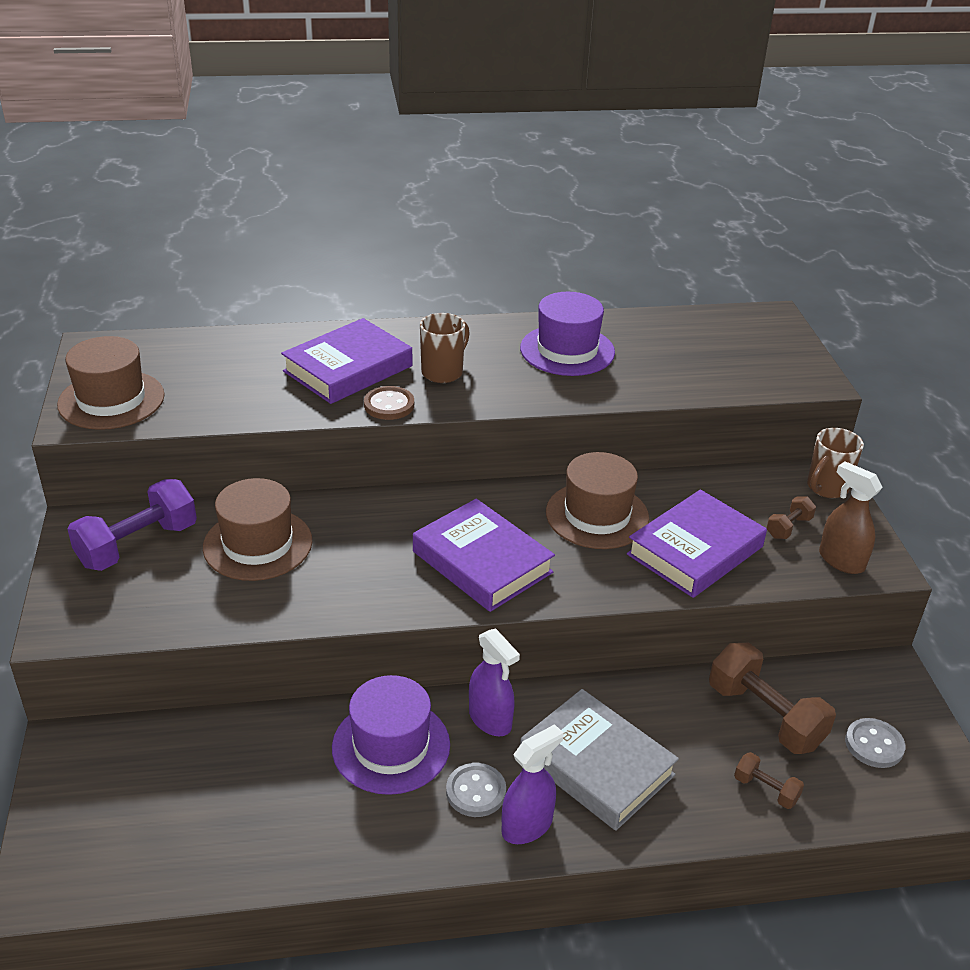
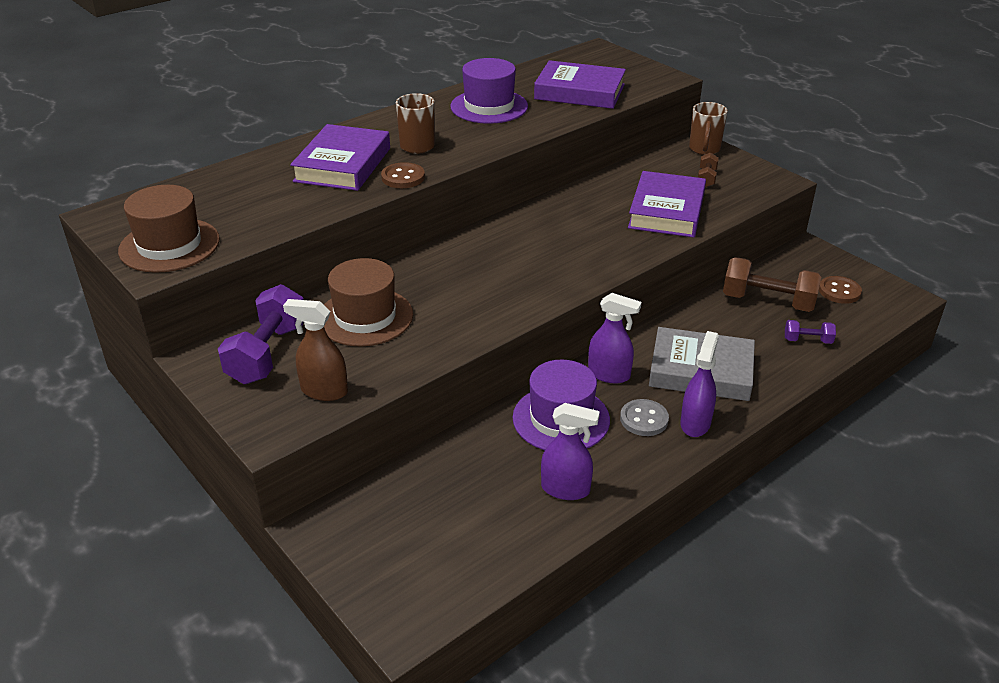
camera: 30 degrees left, 0 degrees up
purple book [413,499,555,612] -> purple book moved to [534,60,626,109]
brown hat [546,452,649,549] -> none
brown dumbbell [734,752,804,809] -> purple dumbbell [785,320,836,344]
brown spray bottle [819,461,883,574] -> brown spray bottle moved to [283,299,348,401]
grey button [845,718,905,768] -> brown button [819,276,862,304]
none -> purple spray bottle [541,403,600,500]

